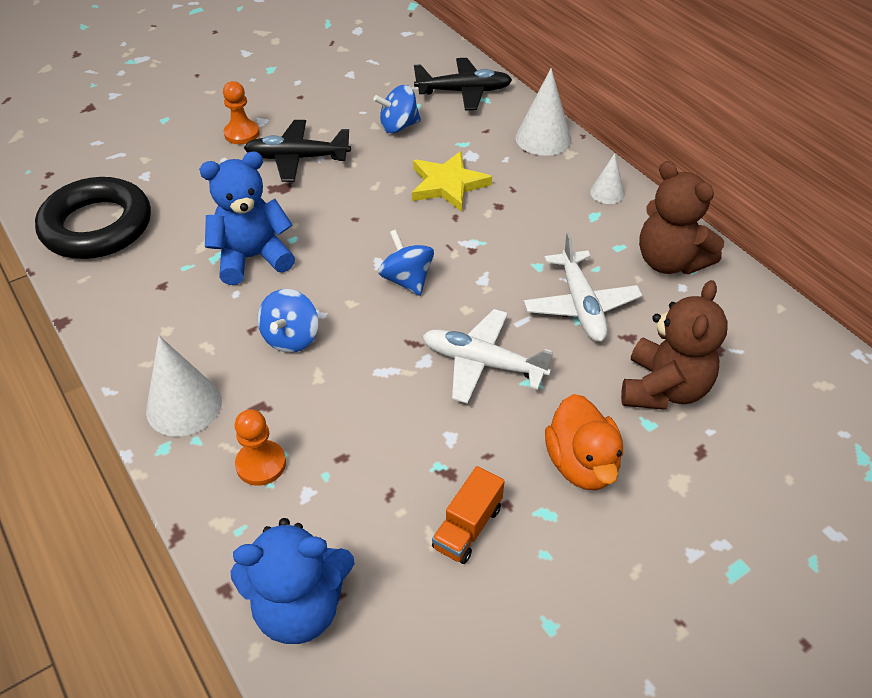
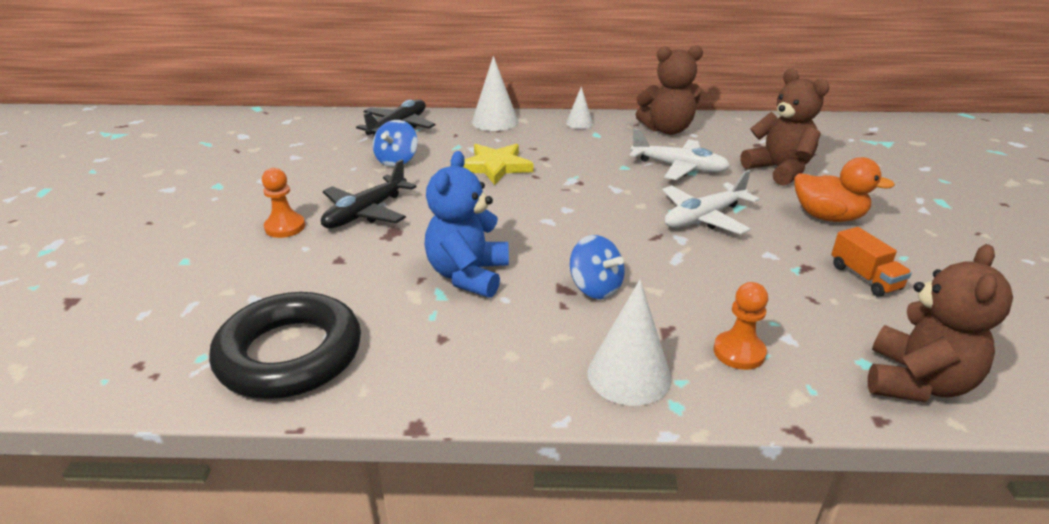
camera: 55 degrees left, 15 degrees down
blue teddy bear [230,518,354,644] -> brown teddy bear [868,244,1013,402]
blue spinning top [378,229,434,296] -> none

